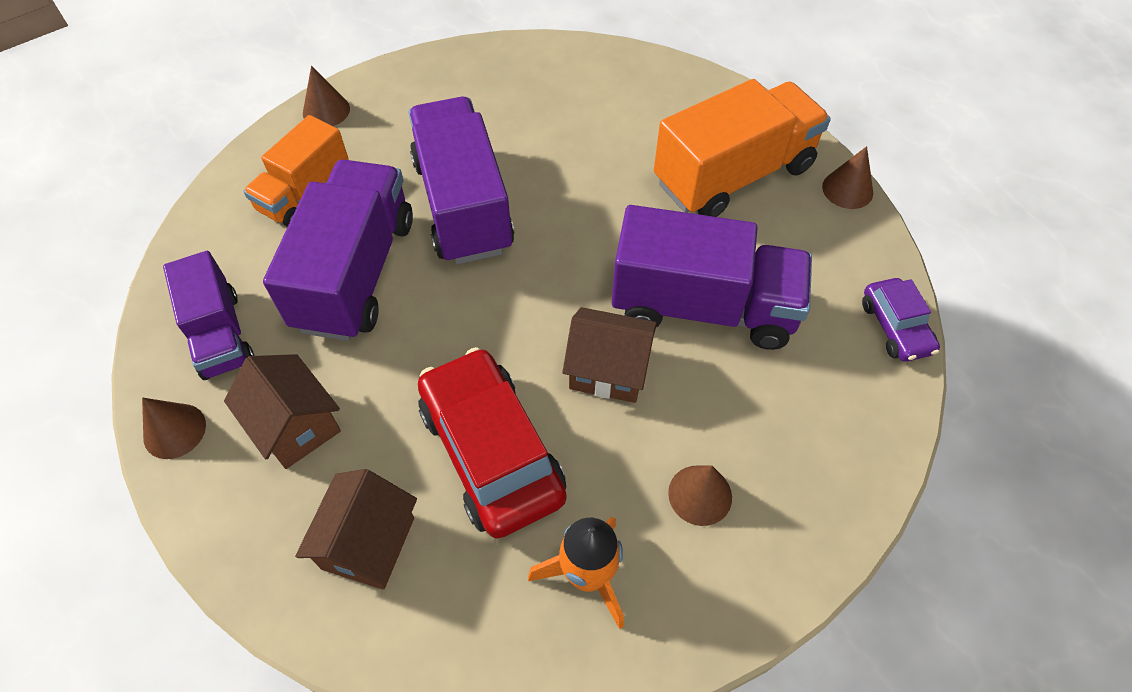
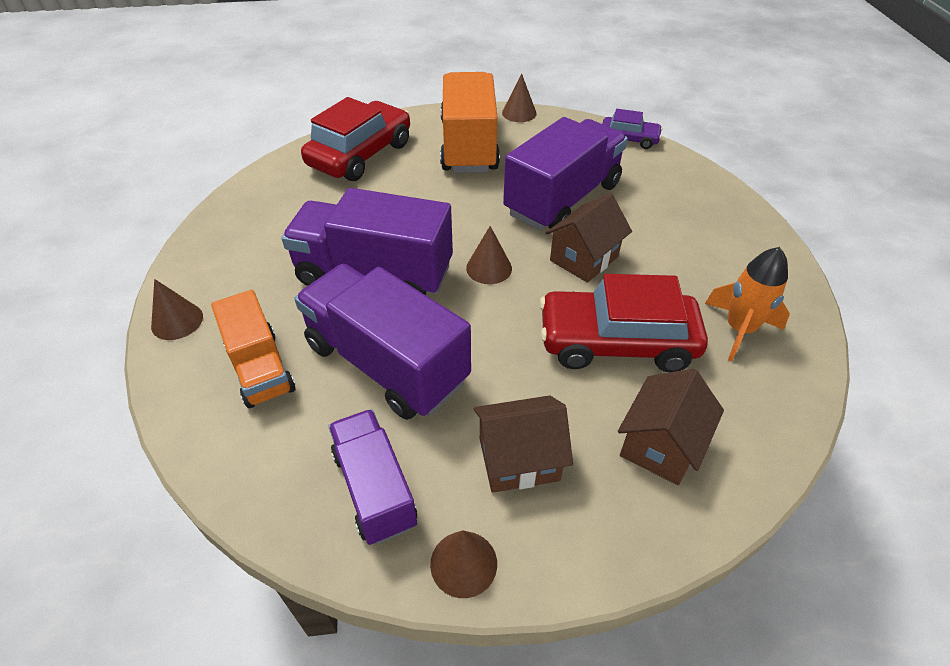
camera: 60 degrees left, 10 degrees down
purple truck [163,251,254,380] -> purple truck turned 120 degrees counterclockwise [328,409,417,545]
brown house [295,469,417,590] -> brown house turned 75 degrees clockwise [618,369,724,485]
brown cone [668,465,732,526] -> brown cone moved to [466,226,512,284]
none -> red car [301,97,410,181]

